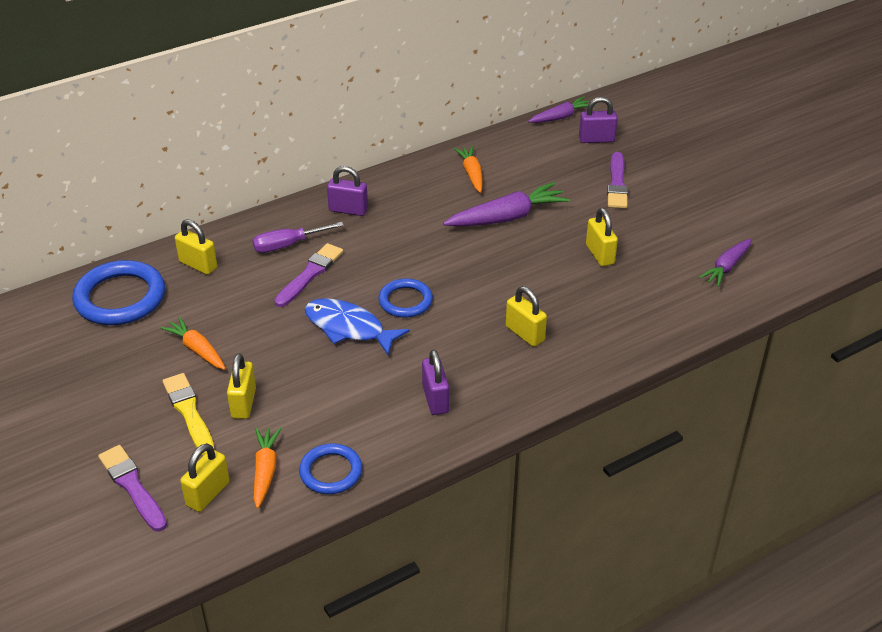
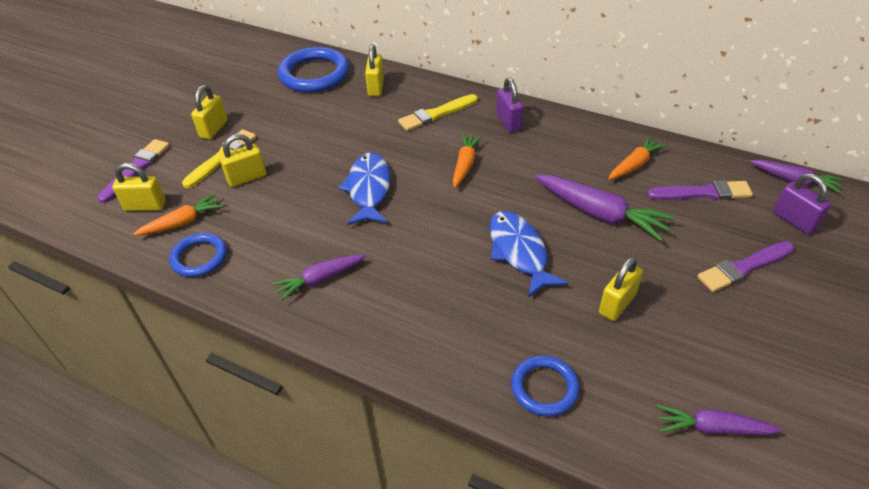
camera: 60 degrees right, 5 degrees up
orange carrot [161,317,226,370] -> orange carrot moved to [453,133,483,188]
purple screwdriver [252,222,344,253] -> yellow brush [398,94,478,131]
purple brush [274,243,343,307] -> purple brush moved to [647,180,753,200]
blue ring [378,279,433,317] -> blue ring moved to [511,355,580,417]
purple padlock [422,349,449,415] -> purple carrot [272,254,366,301]
yellow padlock [506,286,547,347] -> yellow padlock moved to [191,85,228,139]
none -> blue fish [490,211,568,298]

